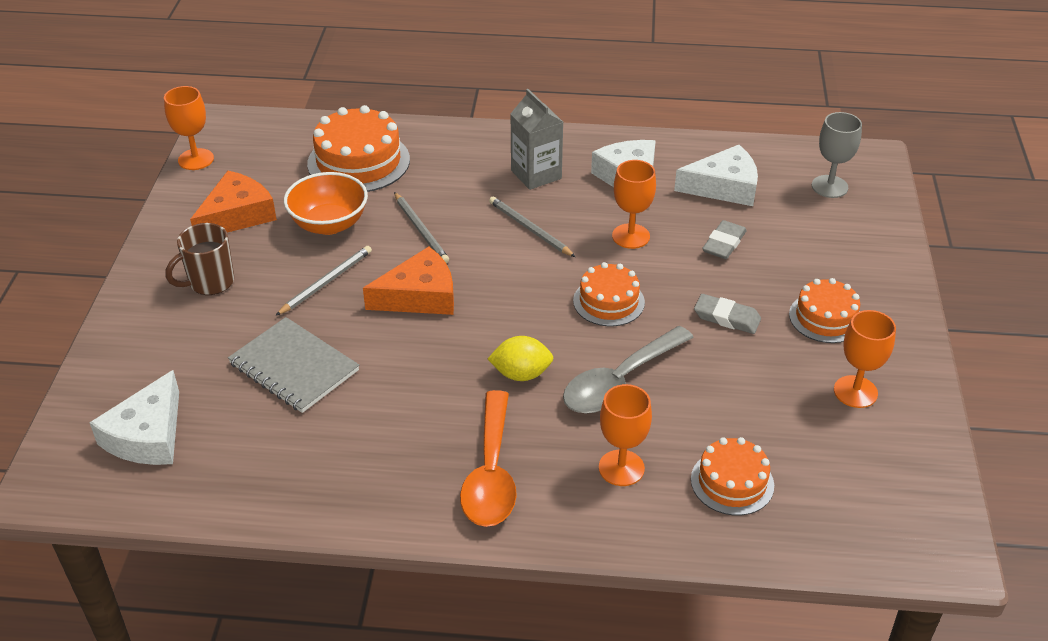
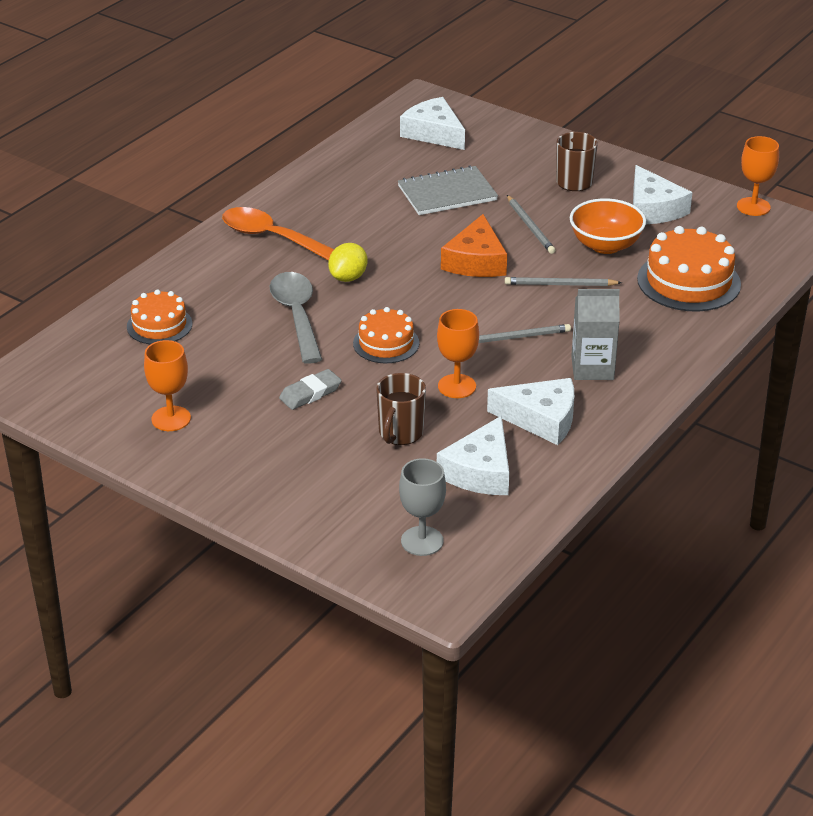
camera: 120 degrees right, 5 degrees down
orange cheese [190,171,277,233] -> white cheese [633,165,693,224]
orange goblet [599,384,652,486] -> none
grey eraser [702,220,747,259] -> brown mug [376,373,426,445]
orange cake [789,278,860,343] -> none

